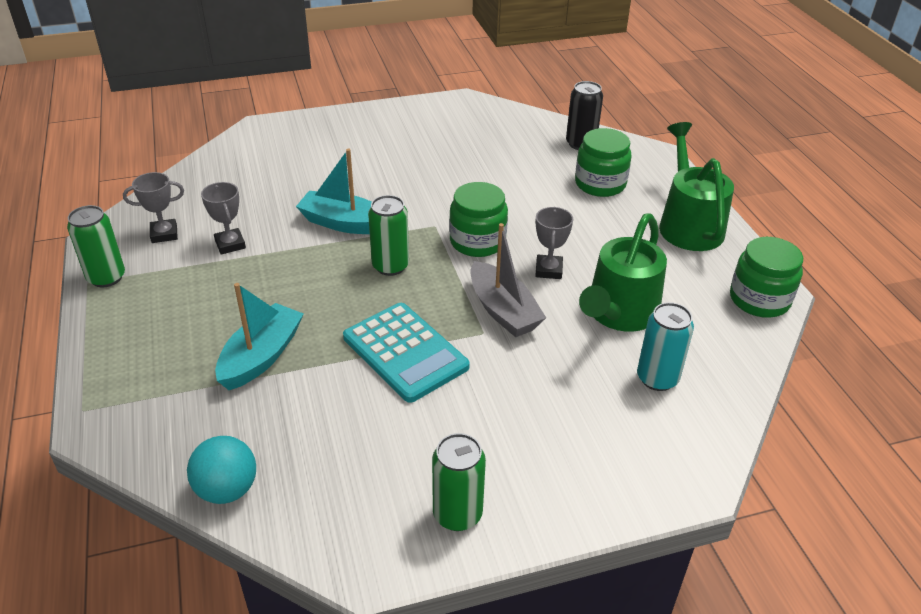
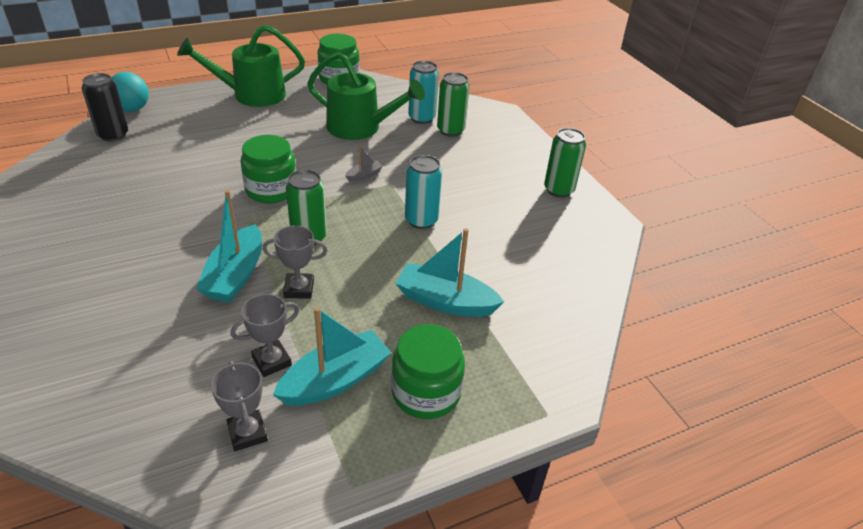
camera: 100 degrees left, 0 degrees up
green can [67,205,125,288] -> green can moved to [437,72,470,137]
turquoise ball [187,436,256,504] -> turquoise ball moved to [111,72,149,112]
turquoise calculator [343,303,470,403] -> turquoise can [405,155,442,229]
grey boat [471,223,546,337] -> grey boat [345,145,383,182], size x0.47
grey trophy [535,207,573,279] -> grey trophy moved to [263,225,327,299]
green jar [575,128,632,197] -> green jar moved to [391,324,465,419]
none -> turquoise boat [273,307,392,406]

